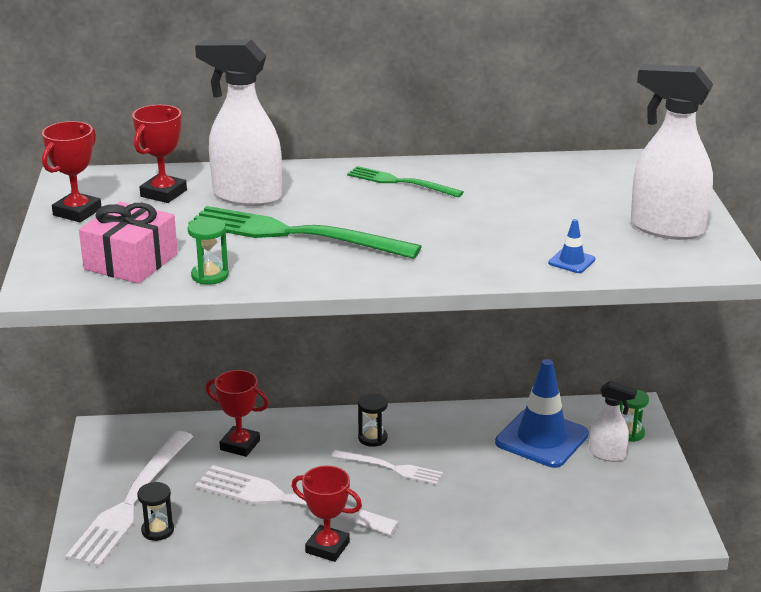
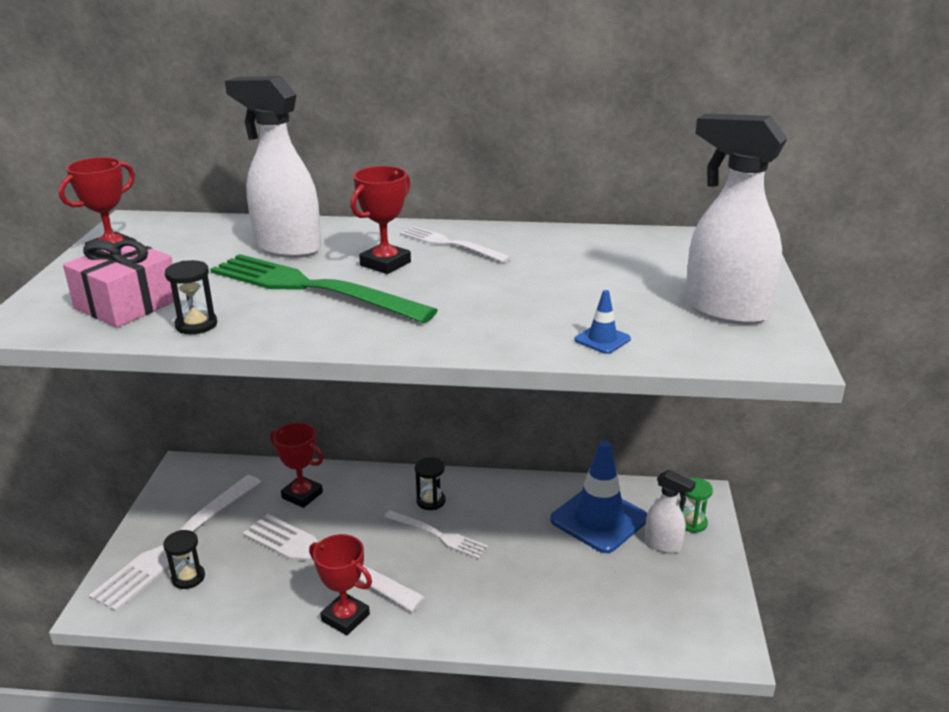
camera: 10 degrees right, 0 degrees up
red trophy [132,105,187,203] -> red trophy moved to [351,166,411,274]
green hourglass [188,218,229,285] -> black hourglass [165,260,217,334]
green fork [347,166,464,198] -> white fork [400,226,512,263]

